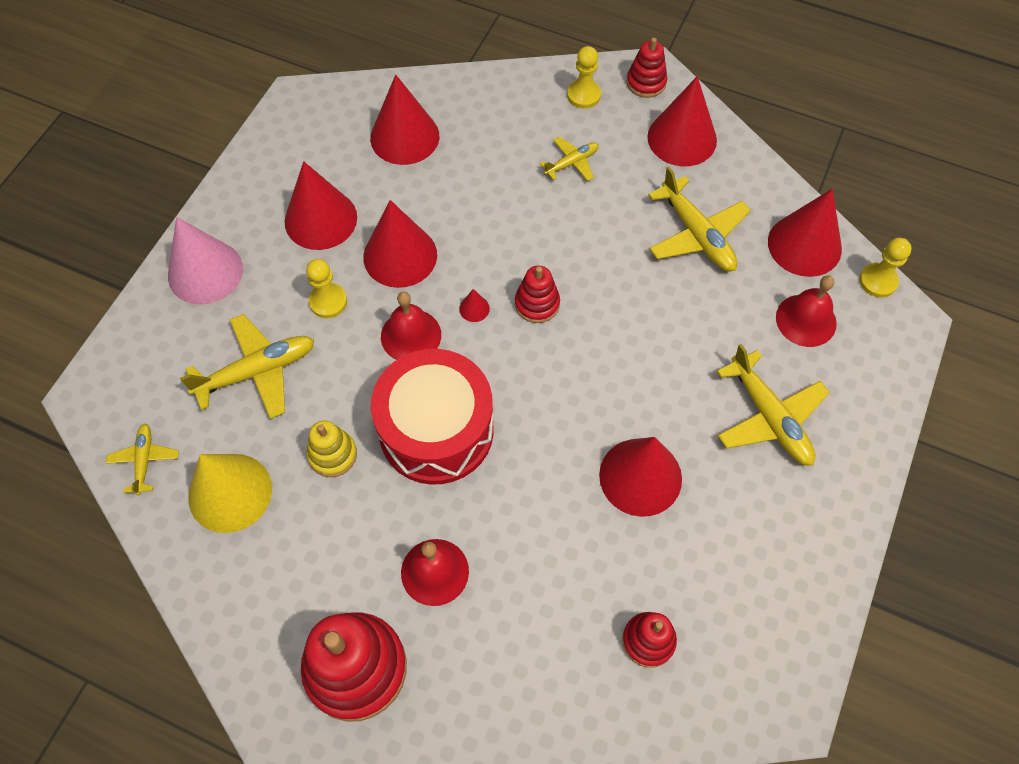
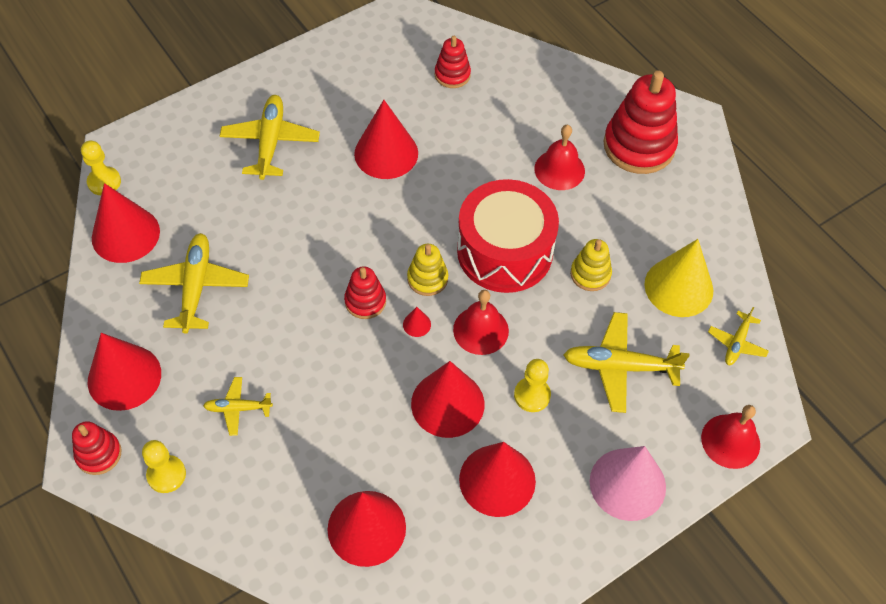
camera: 150 degrees left, 5 degrees down
red bell [776,275,837,347] -> red bell moved to [701,405,760,469]
none -> yellow stacking toy [407,244,448,296]

